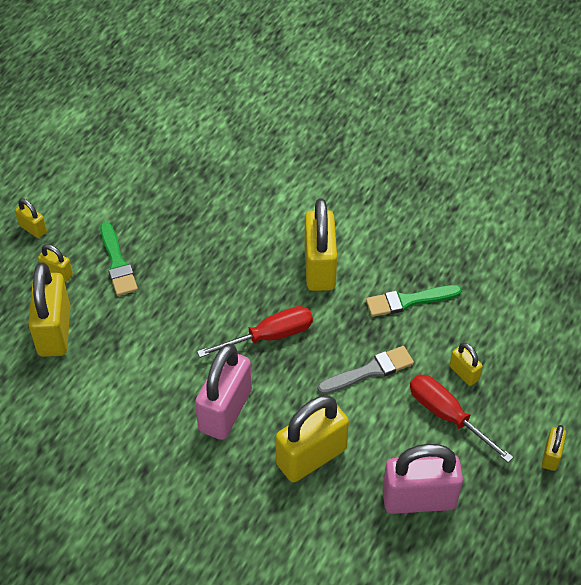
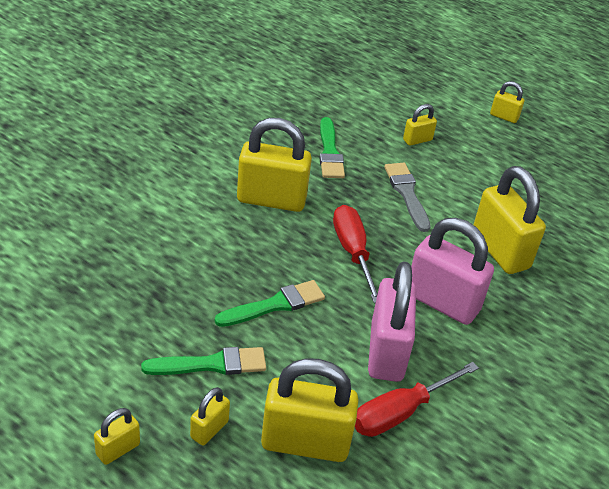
camera: 85 degrees left, 10 degrees down
pink padlock [382,444,463,514] -> pink padlock moved to [368,261,416,382]
red screwdriver [410,375,513,463] -> red screwdriver moved to [355,362,479,437]
none -> green brush [215,280,325,327]

